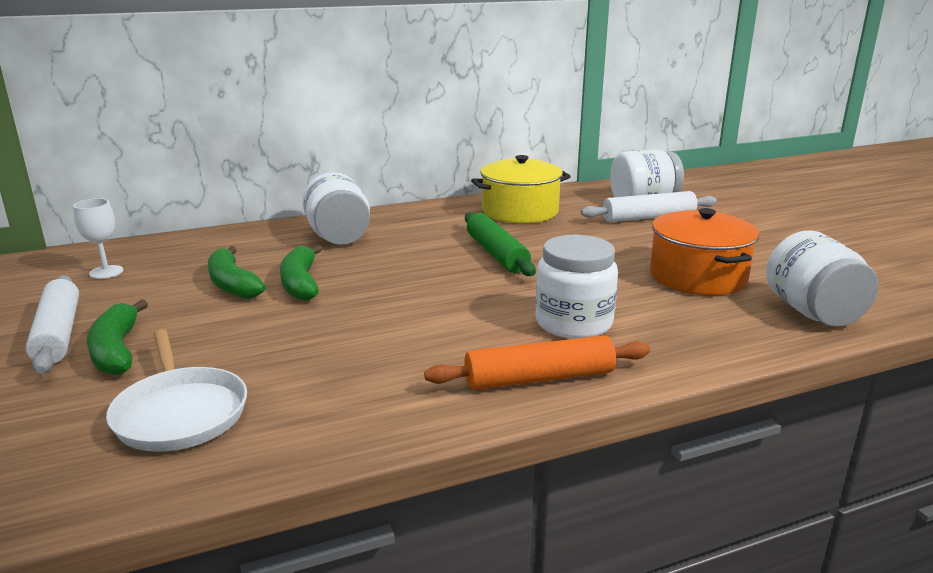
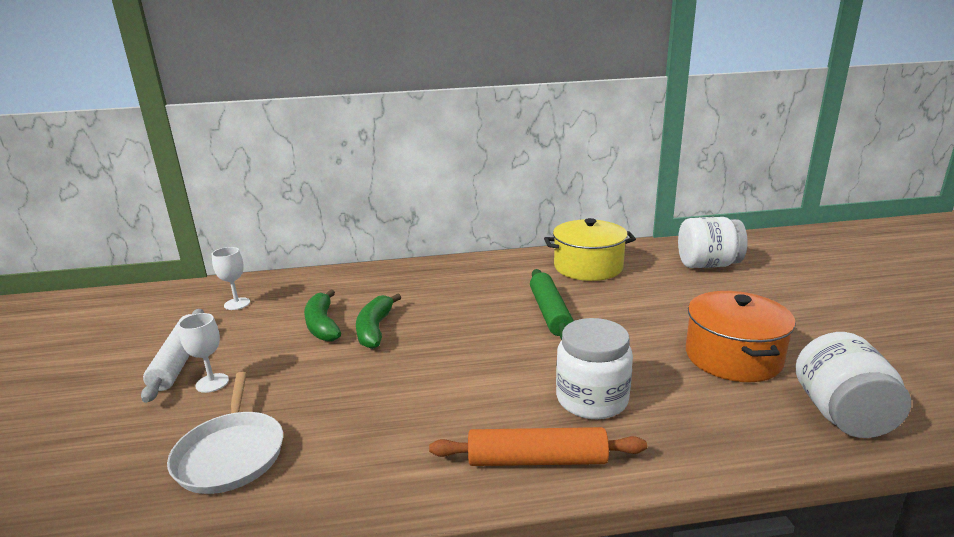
camera: 15 degrees right, 0 degrees up
green banana [87,299,148,375] -> white goblet [178,313,229,393]
white jar [303,172,370,245] -> none
white rolling pin [581,191,717,222] -> none

